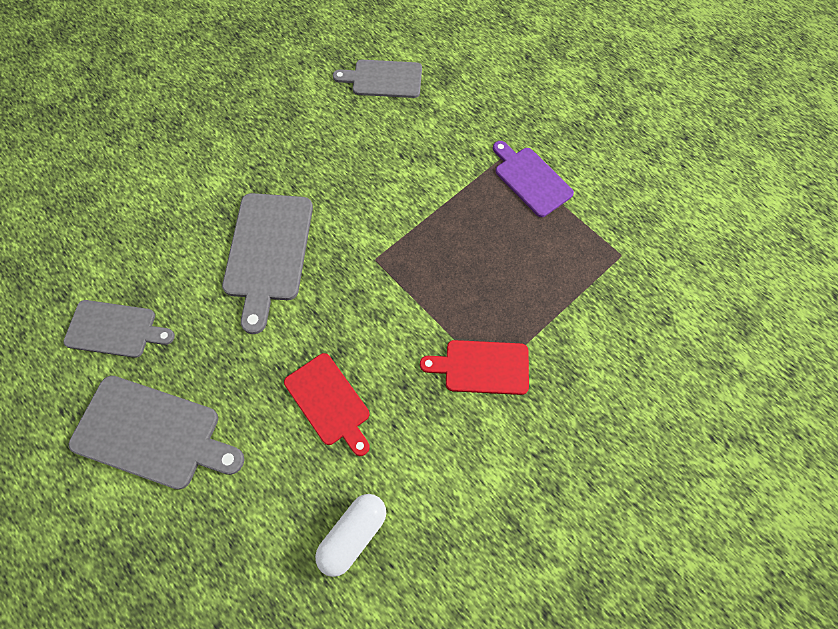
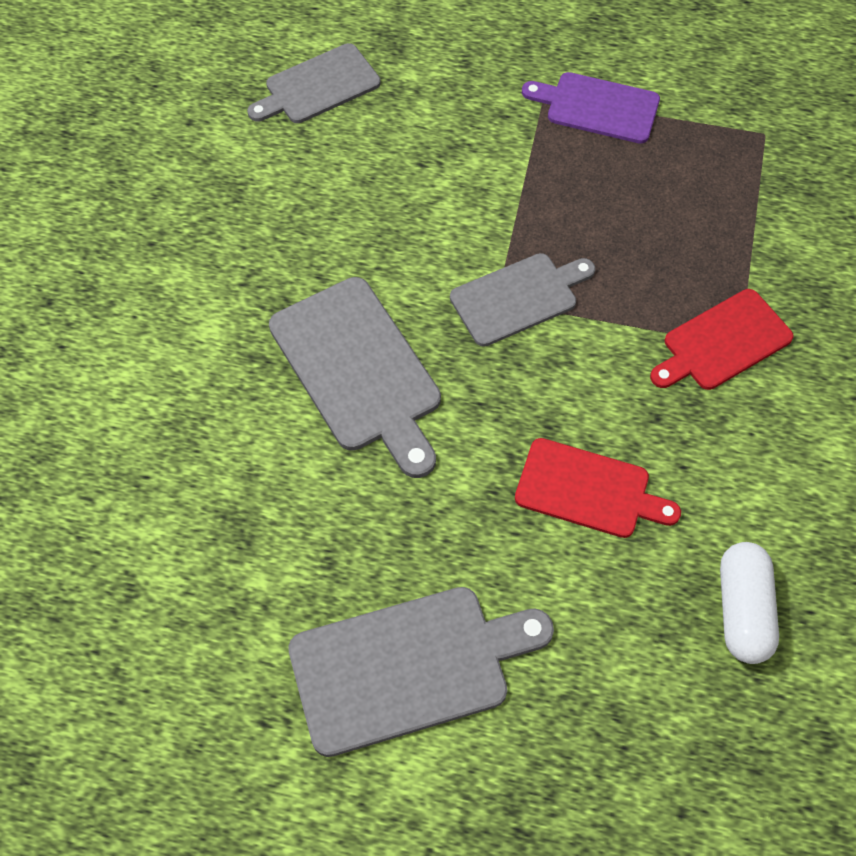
camera: 35 degrees left, 5 degrees down
grey cutting board [63,300,175,358] -> grey cutting board moved to [450,253,595,347]

